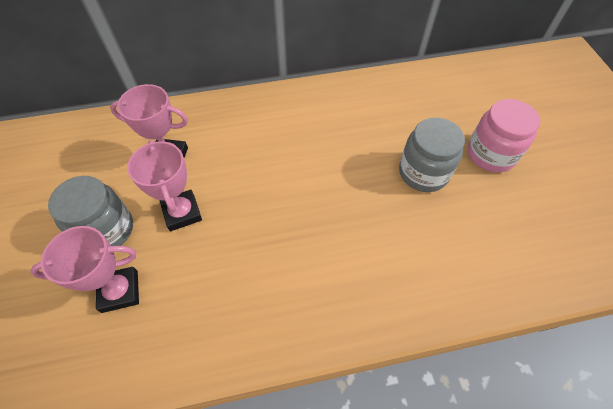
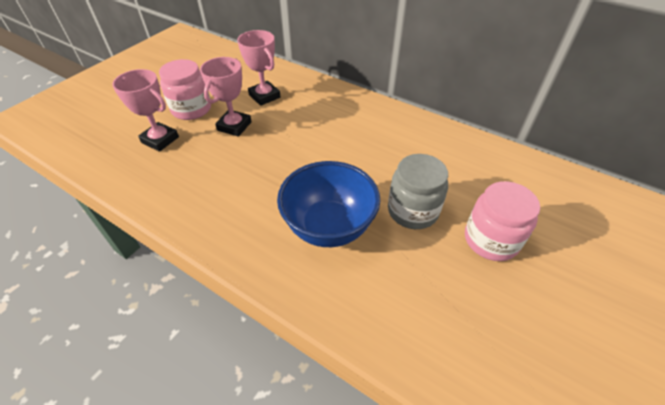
camera: 45 degrees right, 10 degrees down
grey jar [48,176,133,246] -> pink jar [159,59,211,120]
none -> blue bowl [277,161,380,247]

